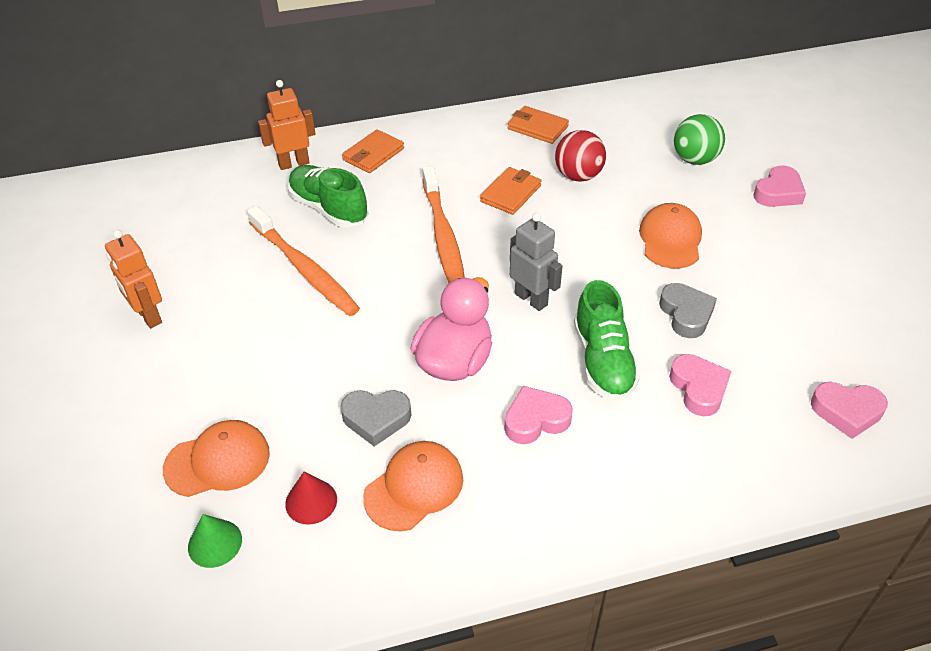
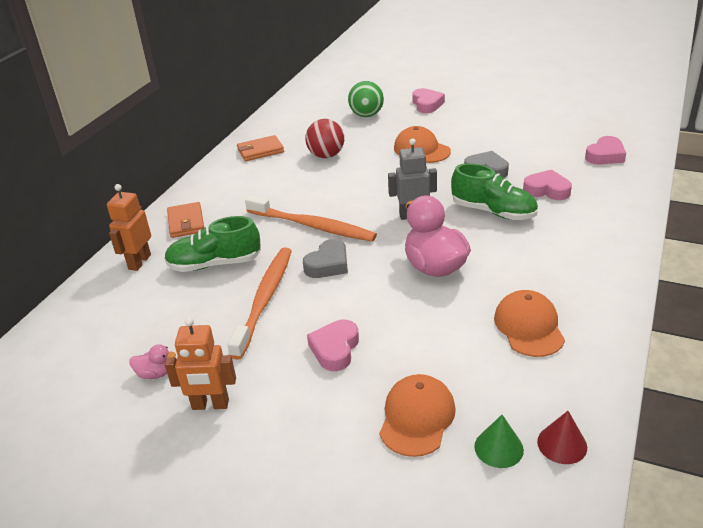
camera: 50 degrees left, 10 degrees down
orange toothbrush [247,206,360,316] -> orange toothbrush turned 75 degrees counterclockwise [227,248,292,360]
red cone [285,472,337,525] -> red cone moved to [537,411,587,464]
grey heart [340,390,411,446] -> grey heart moved to [303,239,348,278]
orange wallet [480,167,541,215] -> none
pink heart [505,386,573,444] -> pink heart moved to [307,320,359,371]
none -> pink duck [129,344,176,379]

